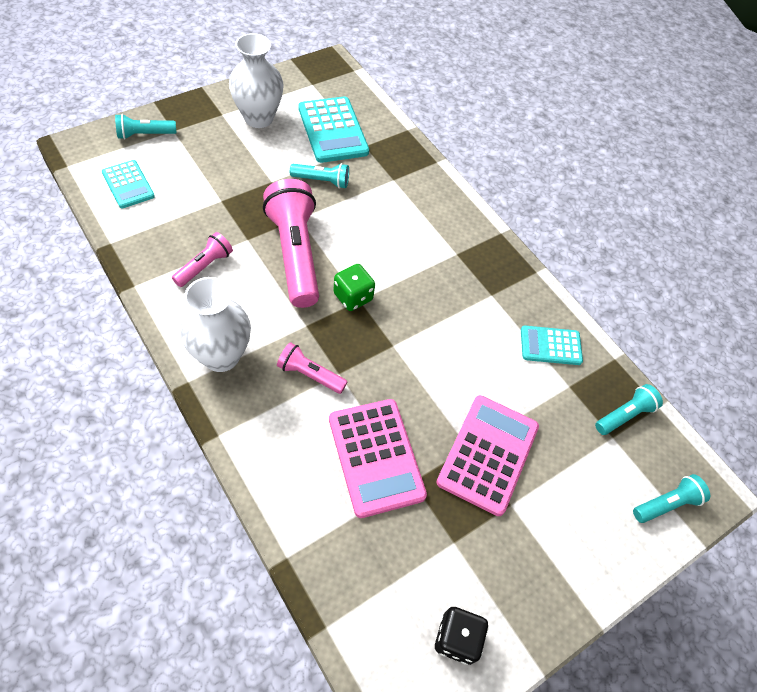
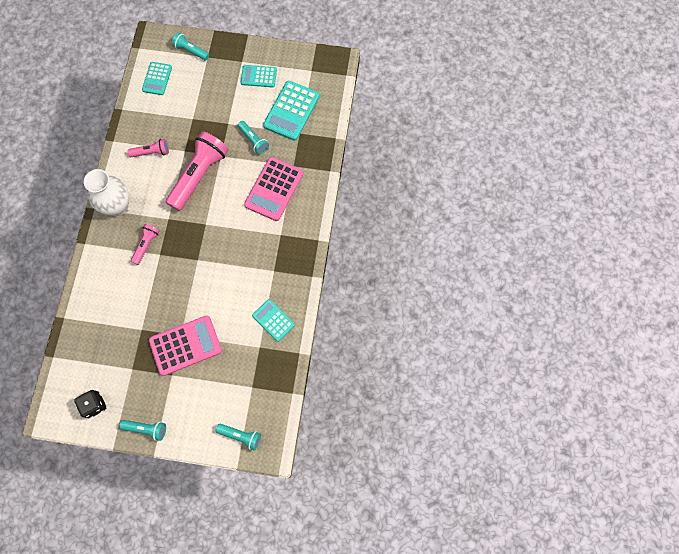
camera: 50 degrees right, 15 degrees up
white vase [229,33,284,128] -> turquoise calculator [241,65,277,88]
pink flashlight [277,342,347,394] -> pink flashlight turned 45 degrees clockwise [131,224,160,265]
pink calculator [329,399,427,518] -> pink calculator moved to [244,157,303,221]
green dice [333,264,375,311] -> none
turquoise flashlight [595,384,663,435] -> turquoise flashlight moved to [119,420,166,441]

